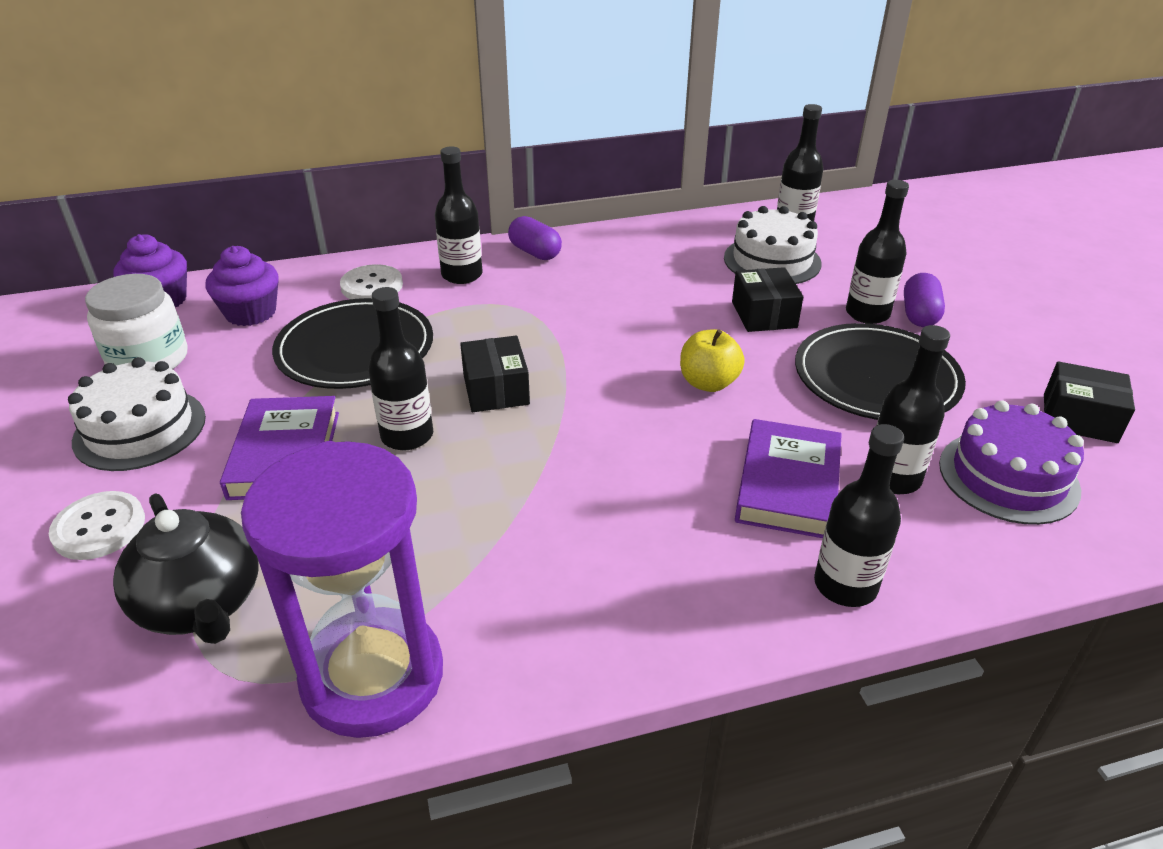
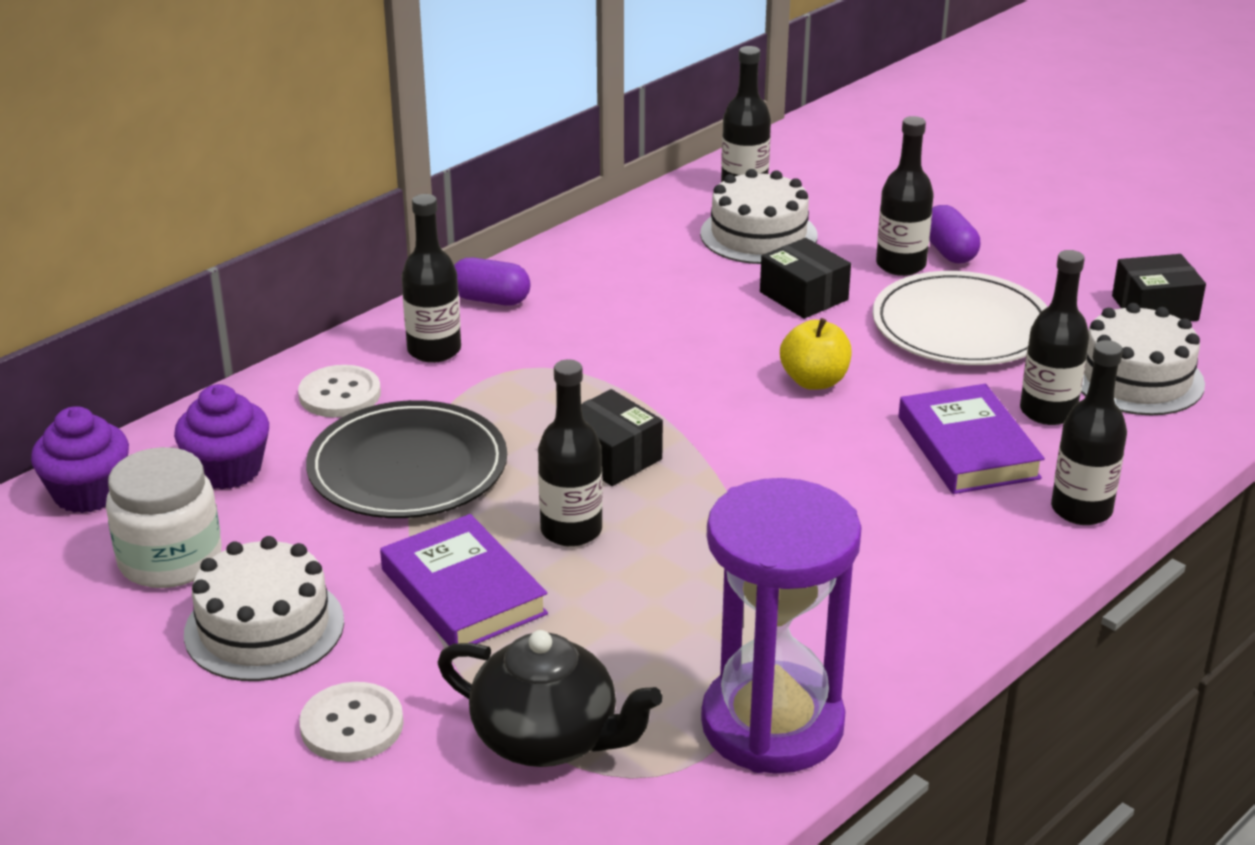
camera: 30 degrees left, 5 degrees down
black plate [795,323,966,420] -> white plate [873,271,1047,365]
purple cake [939,400,1084,525] -> white cake [1081,303,1205,415]

